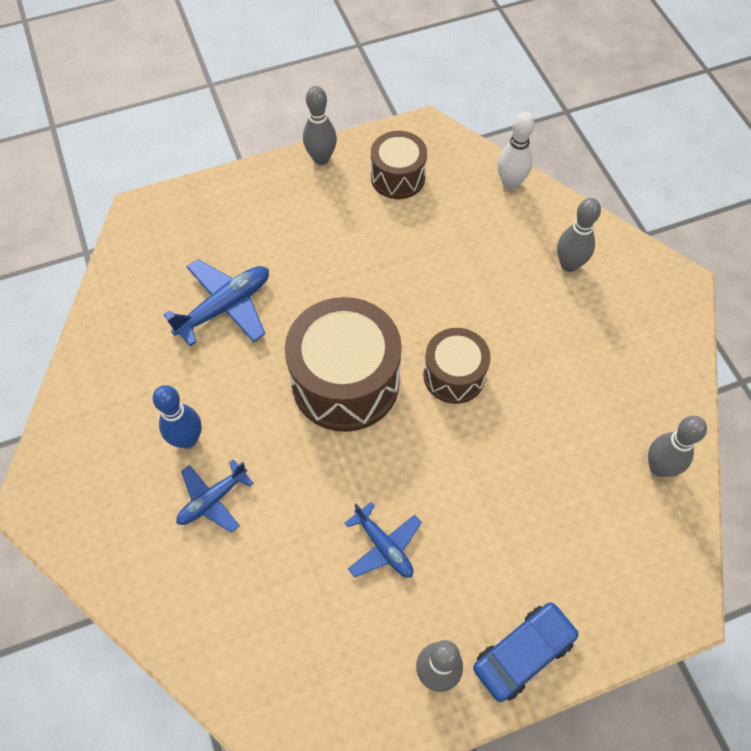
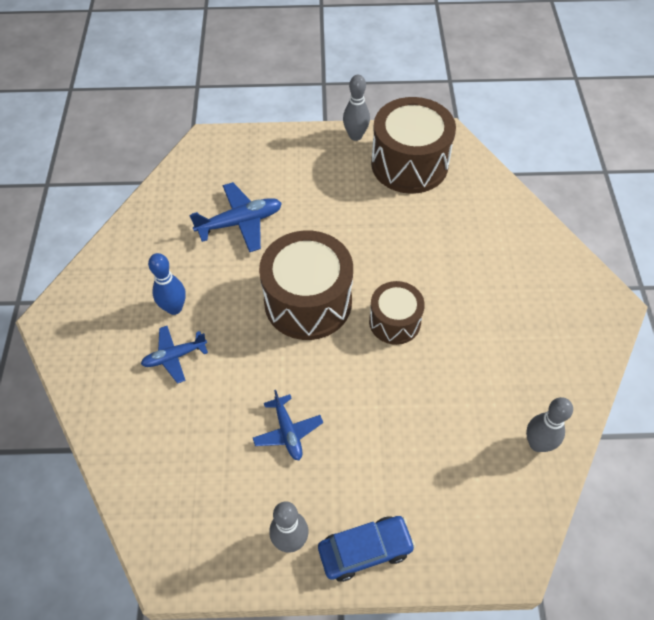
camera: 20 degrees right, 5 degrees down
brown drum [371,131,427,199] -> brown drum [371,97,456,194], size x1.73
white bowling pin [497,112,535,190] -> none
grey bowling pin [557,198,601,272] -> none

